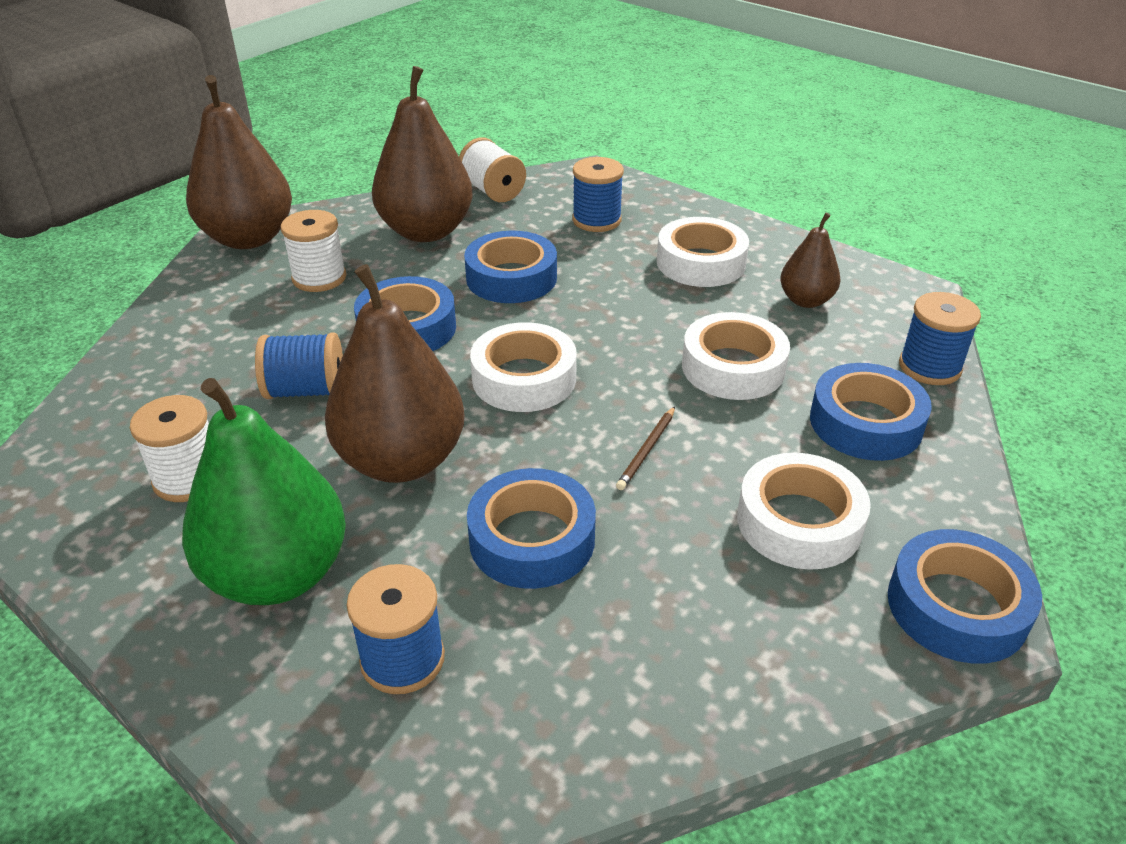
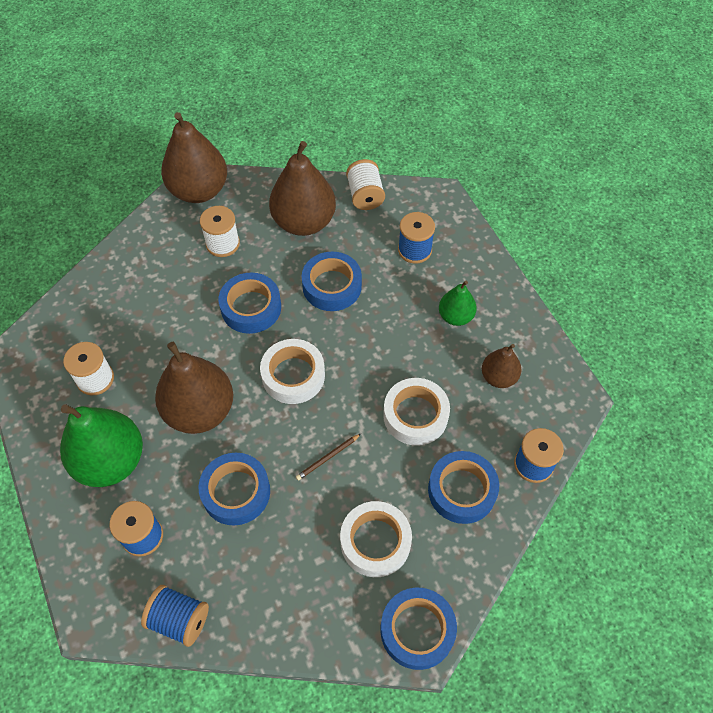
camera: 25 degrees right, 20 degrees up
blue spool [255,332,343,399] -> blue spool moved to [141,585,209,647]
white tape [657,217,749,287] -> green pear [439,281,477,326]

